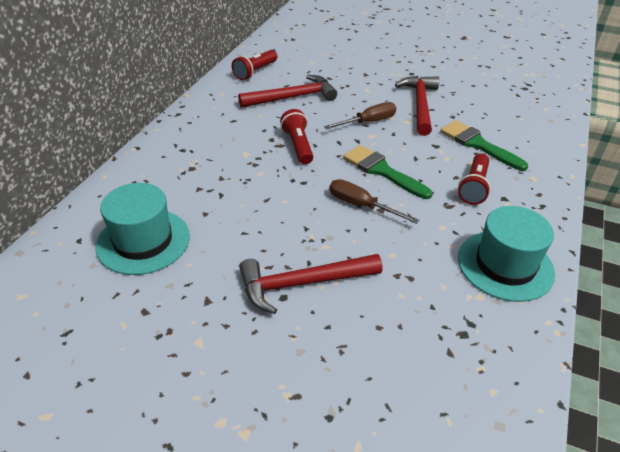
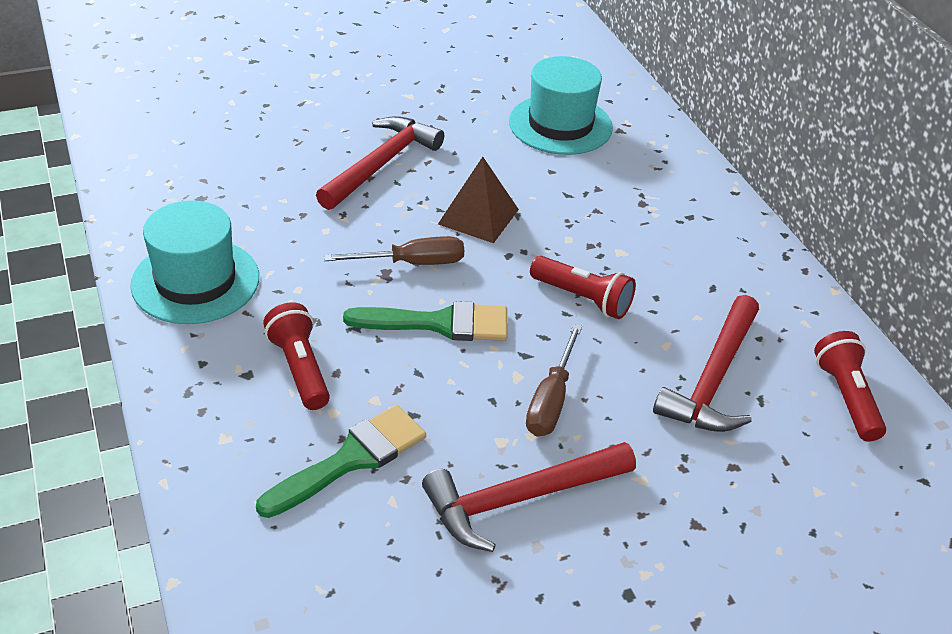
camera: 135 degrees right, 0 degrees up
red hammer [395,76,439,136] -> red hammer turned 105 degrees clockwise [422,442,636,552]
green brush [440,120,528,171] -> green brush turned 45 degrees counterclockwise [256,405,426,518]
none -> brown pyramid [438,157,519,243]

